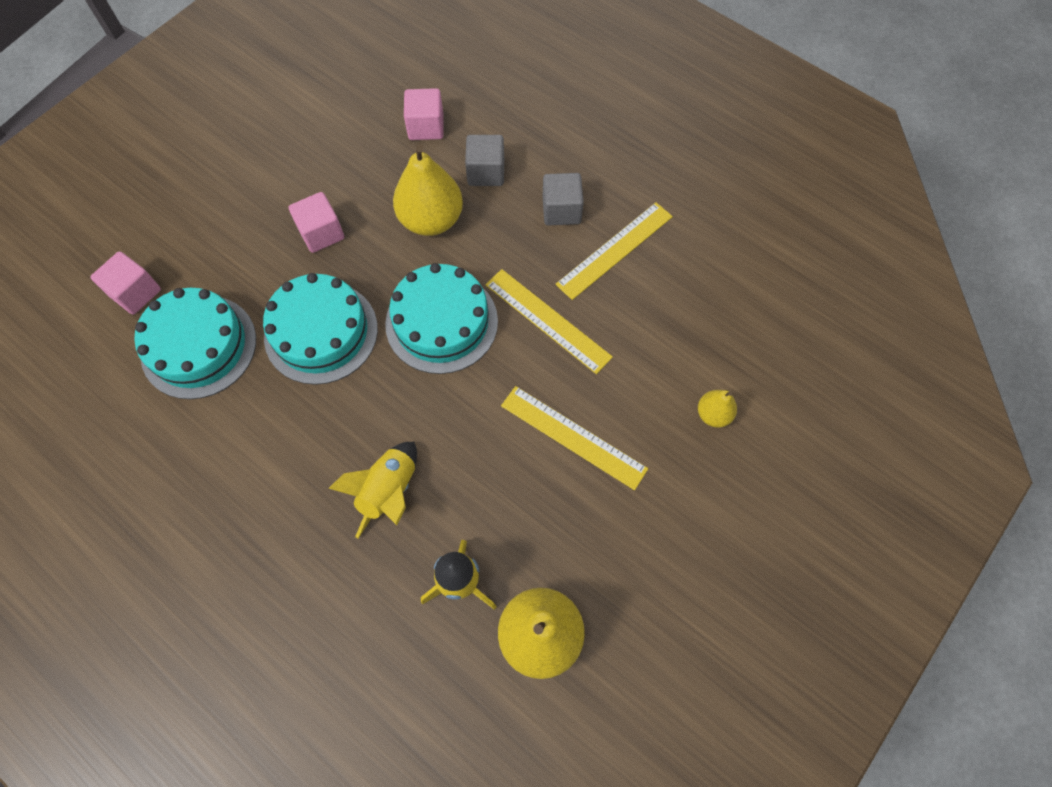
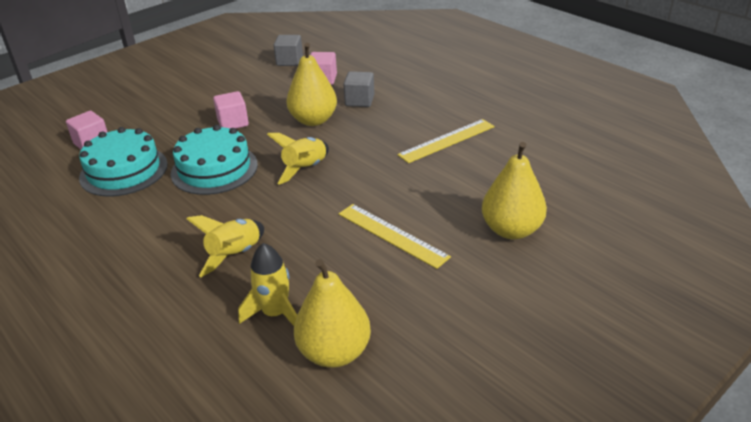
camera: 10 degrees right, 30 degrees down
turquoise cake [385,263,498,374] -> yellow rocket [267,133,329,185]
yellow ruler [485,269,613,374] -> none
grey cube [543,173,584,225] -> grey cube moved to [273,35,303,66]
yellow pear [698,390,737,427] -> yellow pear [482,142,547,239], size x1.97

